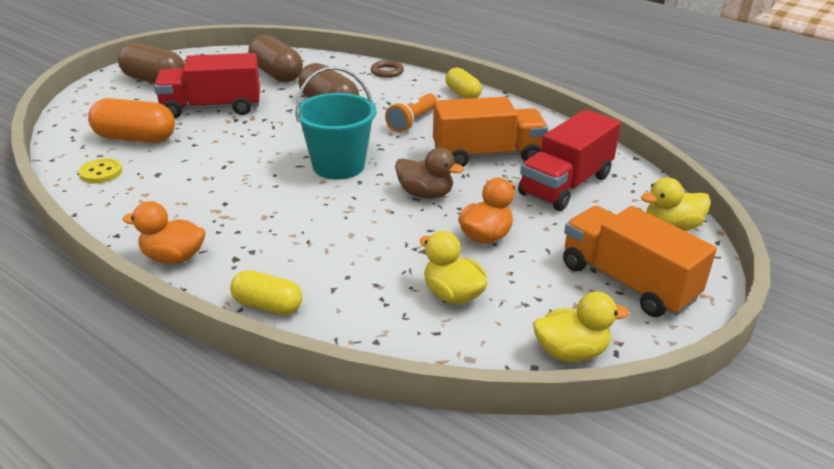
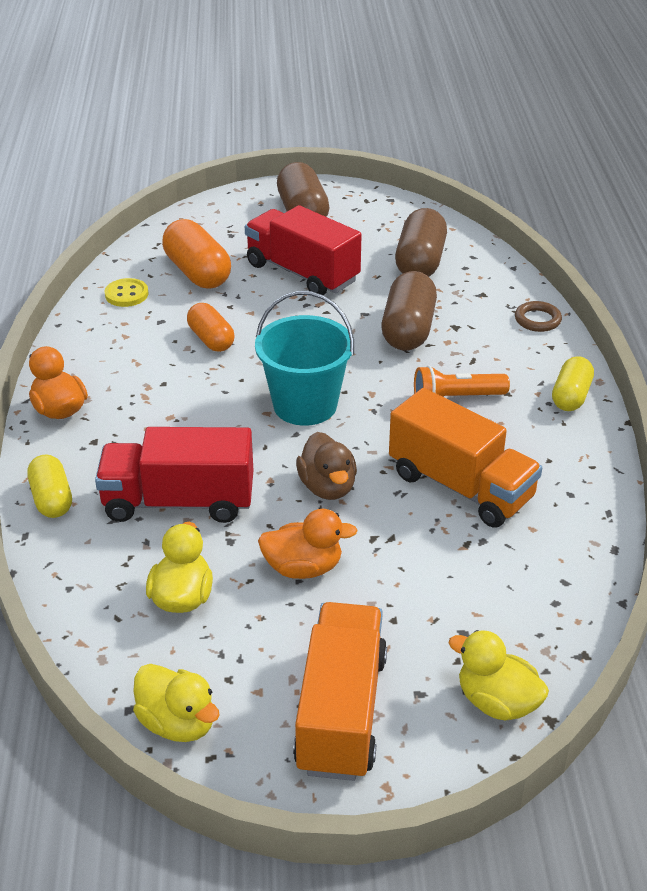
camera: 50 degrees right, 5 degrees up
red truck [518,109,621,211] -> red truck moved to [95,427,253,523]
none -> orange capsule [187,303,234,352]

